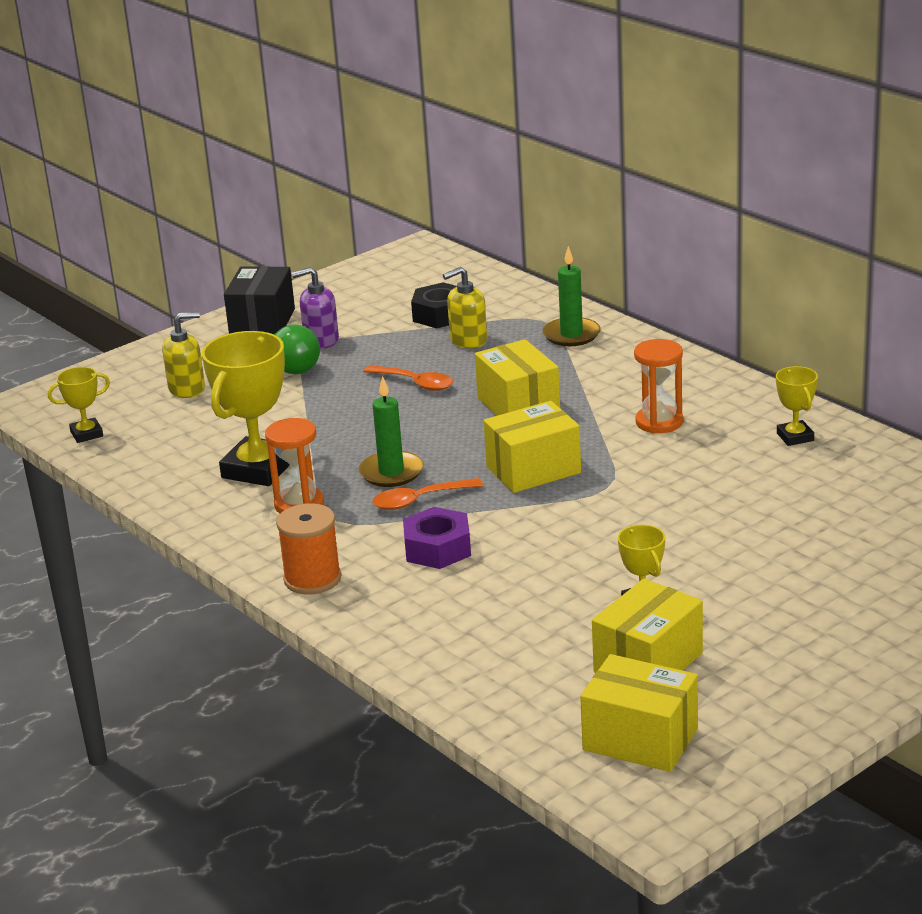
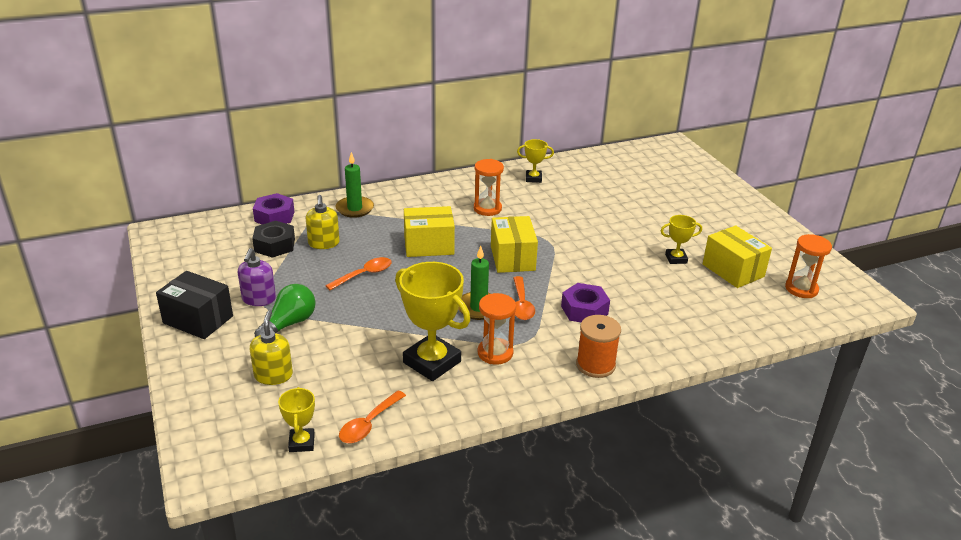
camera: 75 degrees left, 5 degrees up
yellow box [580,654,698,772] -> orange hourglass [785,234,832,298]
none -> purple nut [253,193,295,224]
none -> orange spoon [339,391,406,443]

